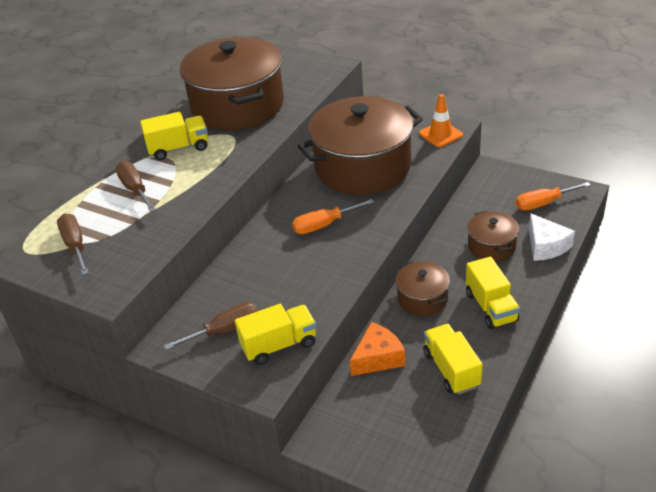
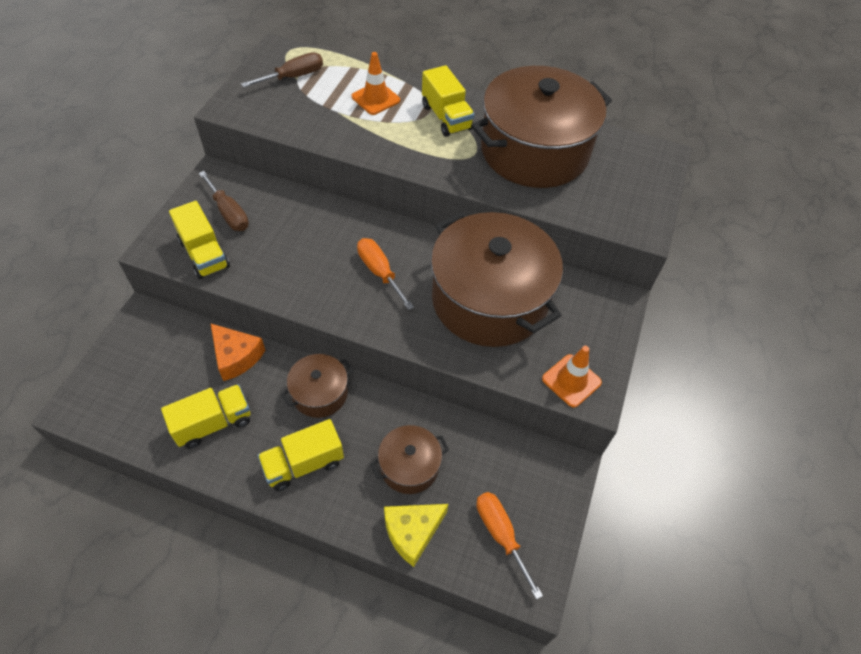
camera: 75 degrees right, 15 degrees up
brown screwdriver [115,161,156,212] -> orange traffic cone [352,52,400,115]
white cheese [529,213,575,261] -> yellow cheese [384,504,448,567]

